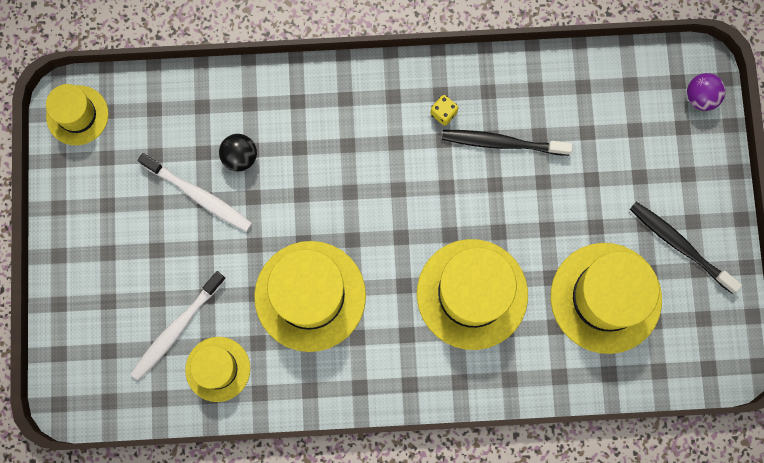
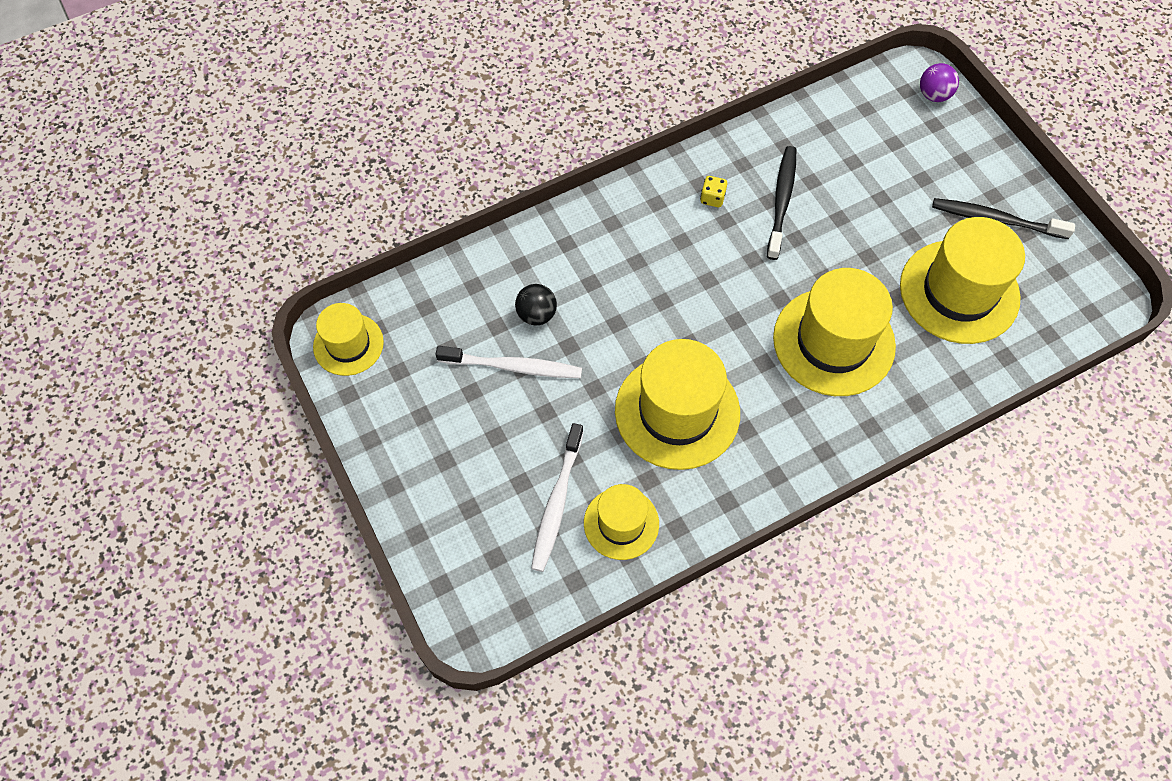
camera: 25 degrees left, 15 degrees down
black toothbrush [442,130,573,156] -> black toothbrush turned 120 degrees clockwise [767,146,796,260]

